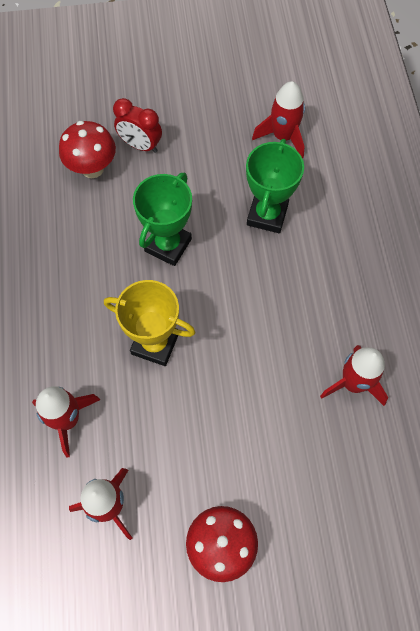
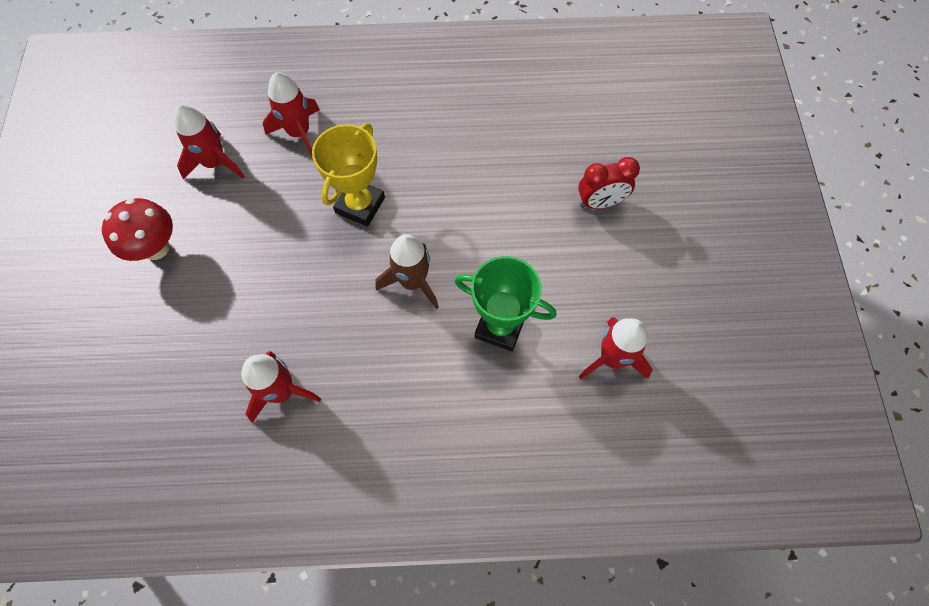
camera: 95 degrees right, 0 degrees up
red mushroom [59,121,116,178] -> none
red clock [113,98,162,153] -> red clock turned 135 degrees counterclockwise [578,157,640,209]
green trophy [133,173,192,266] -> none
none -> brown rocket [376,234,439,309]

